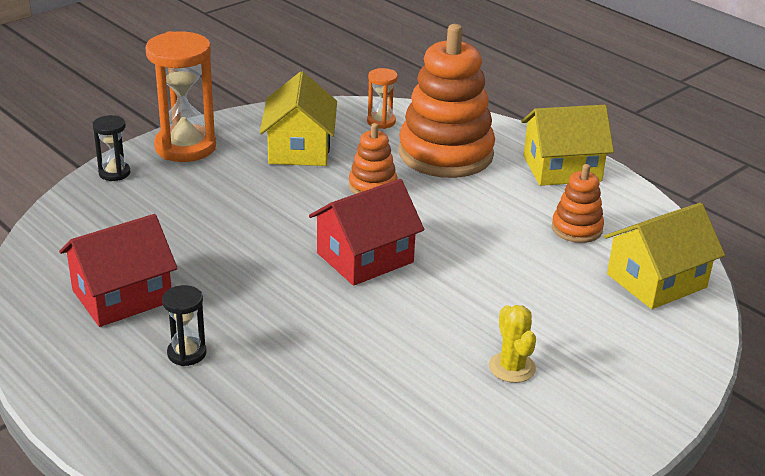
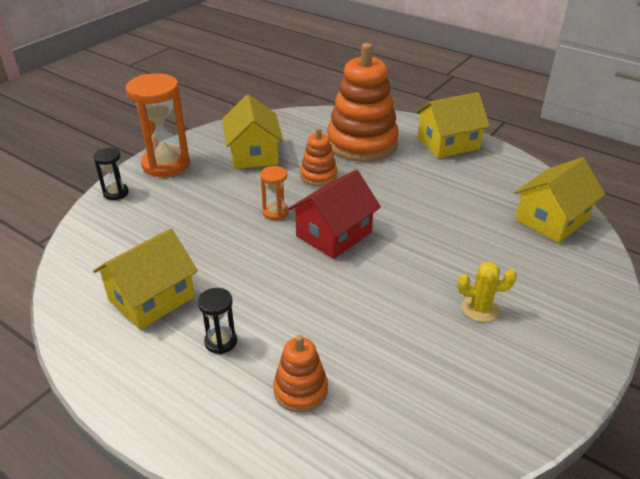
camera: 10 degrees left, 5 degrees up
red house [59,214,178,327] -> yellow house [93,228,198,330]
orange hourglass [367,68,398,129] -> orange hourglass moved to [260,166,289,220]
yellow cactus [489,305,536,383] -> yellow cactus turned 60 degrees counterclockwise [458,261,517,322]
orange stacking toy [552,164,604,243] -> orange stacking toy moved to [273,335,328,413]

